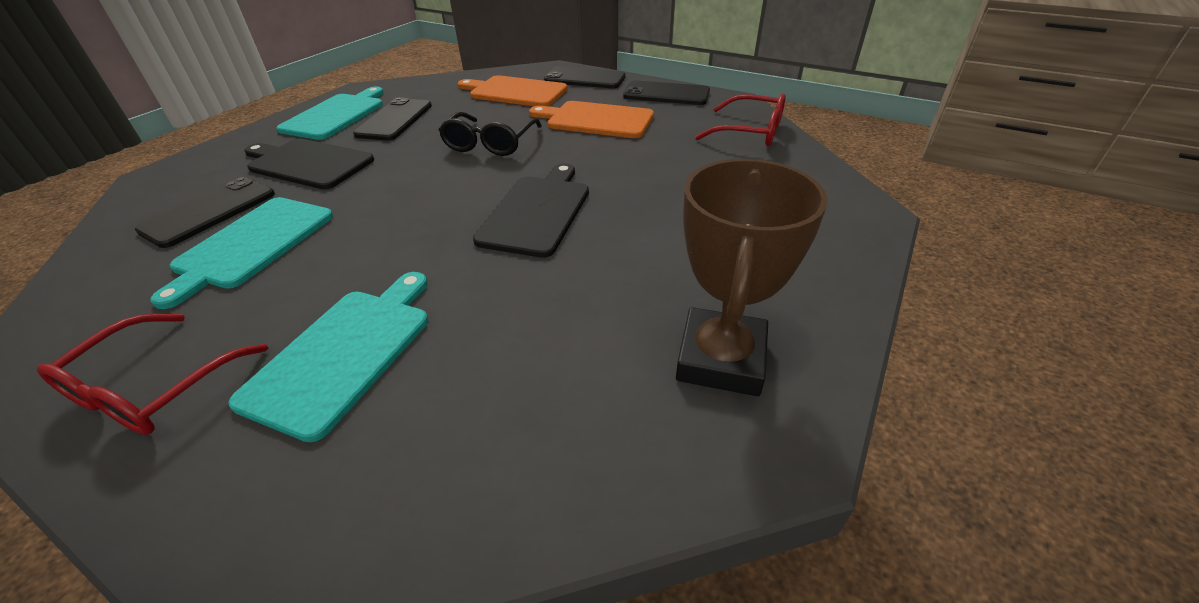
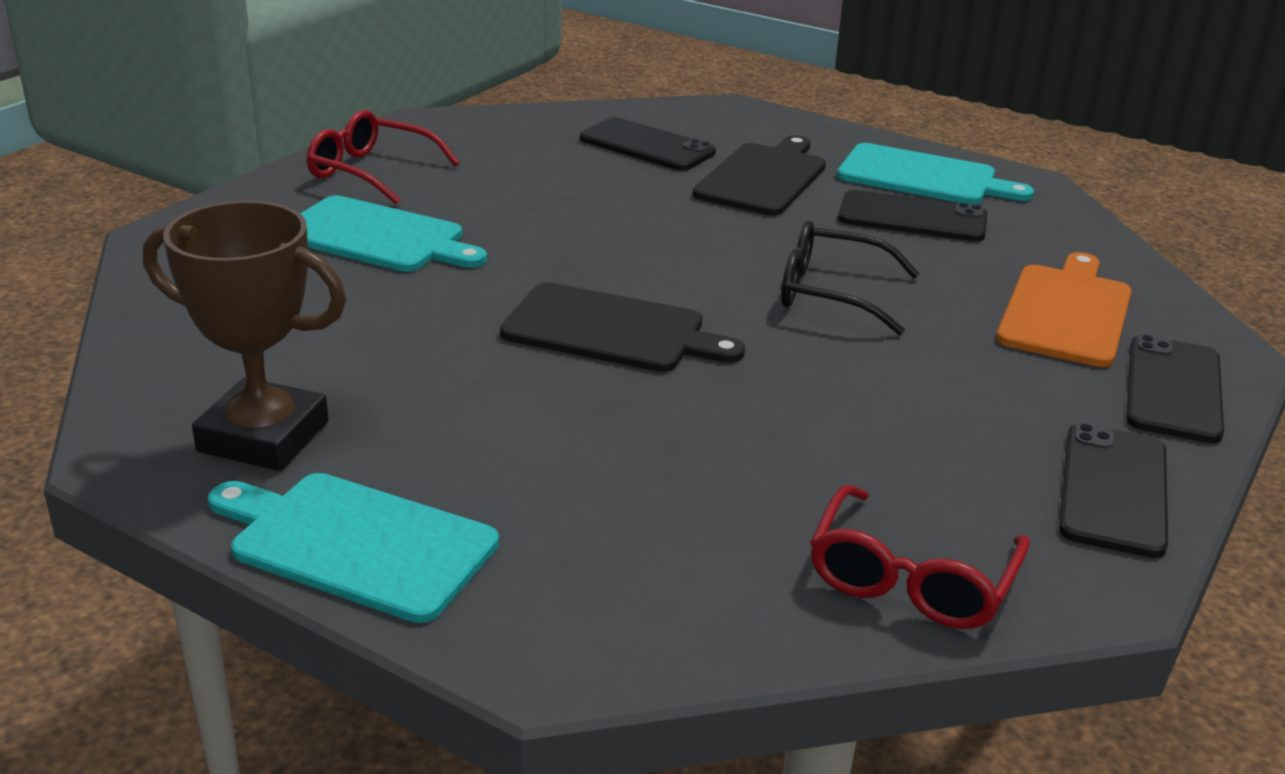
camera: 90 degrees right, 10 degrees down
turquoise cutting board [151,197,333,309] -> turquoise cutting board moved to [208,473,499,623]
orange cutting board [529,101,654,138] -> none

